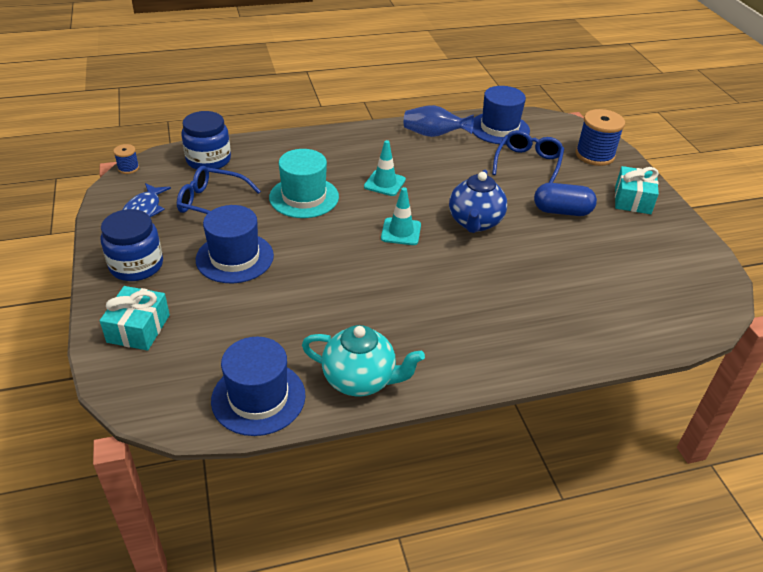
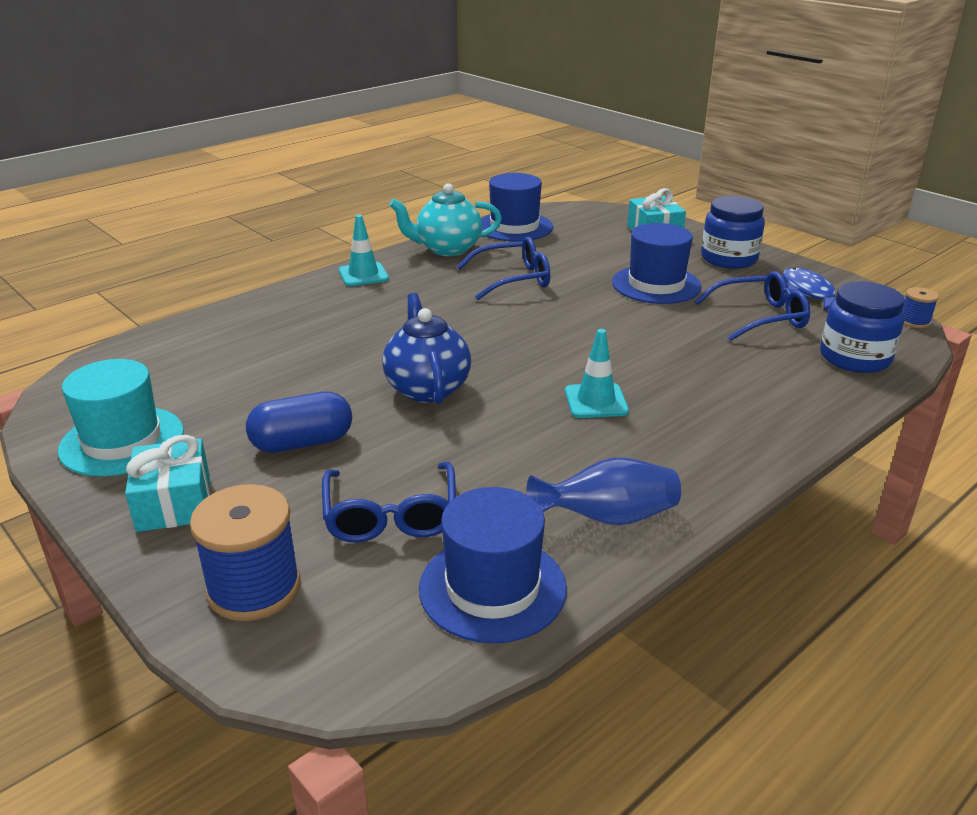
camera: 155 degrees right, 10 degrees down
turquoise hat [269,149,339,218] -> turquoise hat moved to [58,359,184,476]
turquoise traffic cone [381,187,421,245] -> turquoise traffic cone moved to [339,215,389,286]
none -> blue glasses [457,237,550,300]

